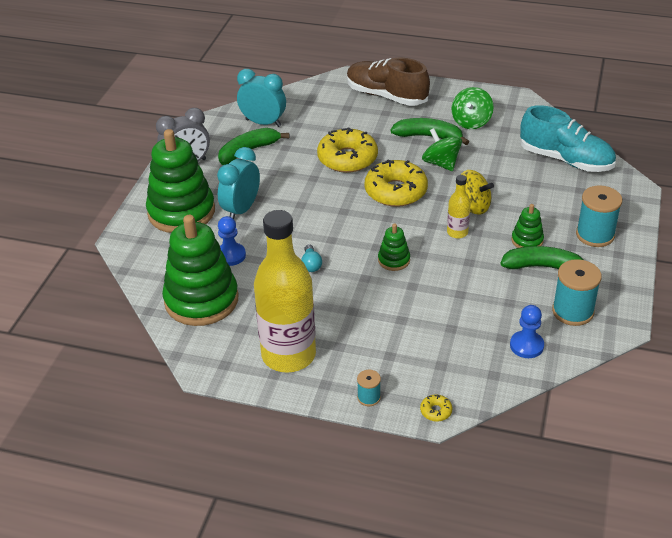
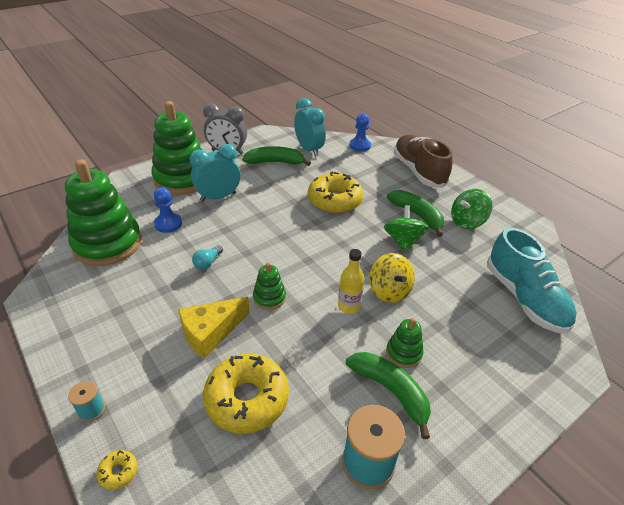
camera: 35 degrees right, 0 degrees up
yellow bottle [254,210,316,372] -> none
yellow donut [365,160,428,207] -> yellow donut moved to [203,354,289,434]
blue pawn [510,305,544,358] -> blue pawn moved to [349,114,371,152]
turquoise spool [576,185,622,247] -> none
none -> yellow cheese [178,297,250,358]

